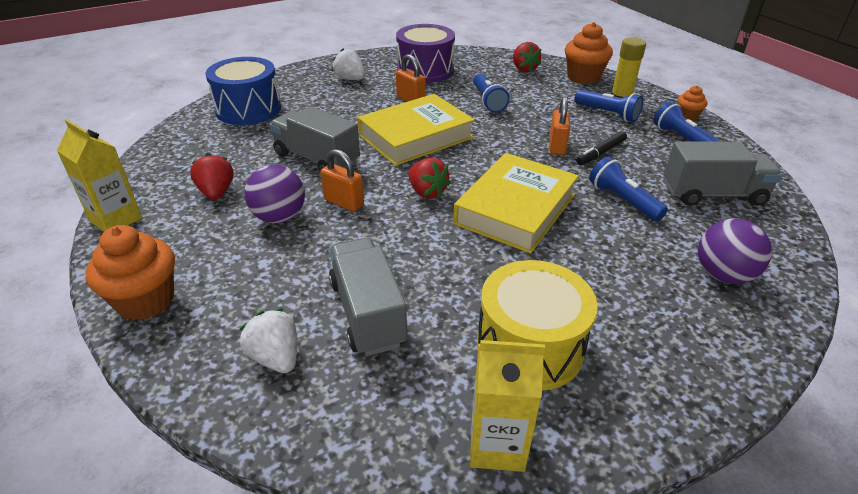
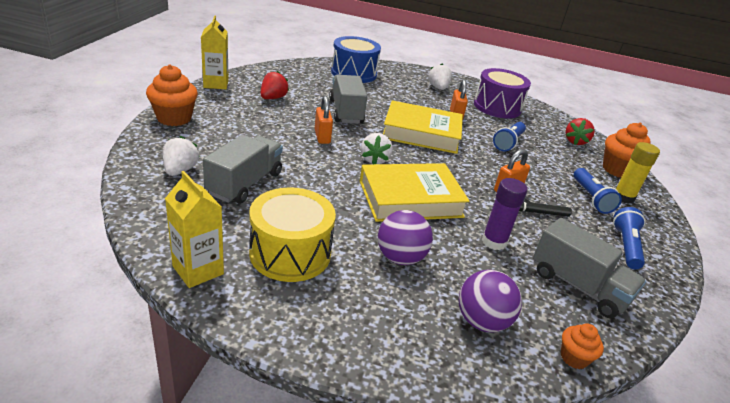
camera: 40 degrees right, 5 degrees down
purple ball [244,165,305,223] -> purple ball moved to [378,210,433,265]
red strawberry [408,158,451,199] -> white strawberry [361,133,393,164]
blue flashlight [589,157,668,221] -> purple glue stick [482,178,527,250]
orange cupcake [677,85,707,121] -> orange cupcake moved to [561,323,604,369]

